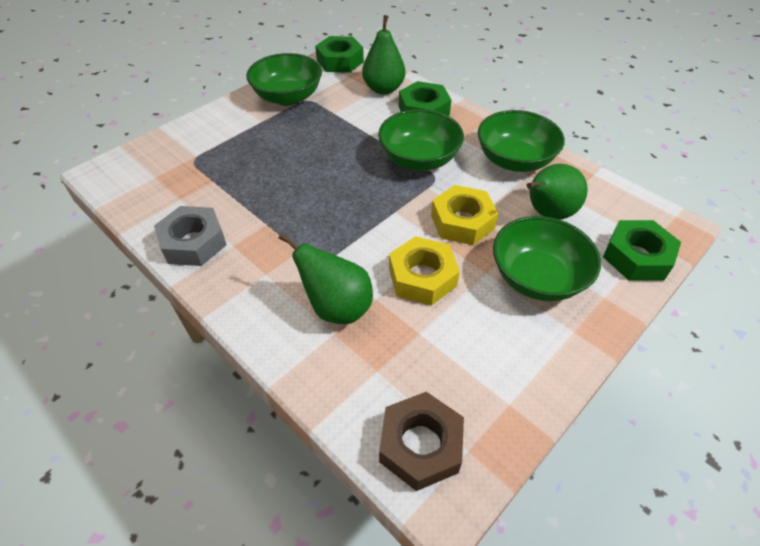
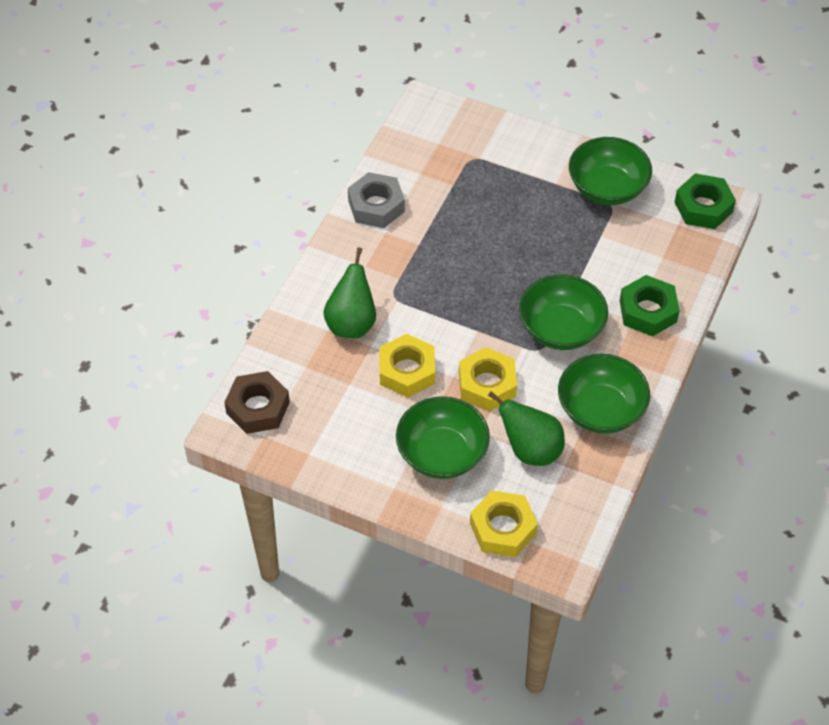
camera: 70 degrees right, 5 degrees up
green pear [362,15,405,94] -> none
green nut [603,220,681,281] -> yellow nut [470,490,538,557]

